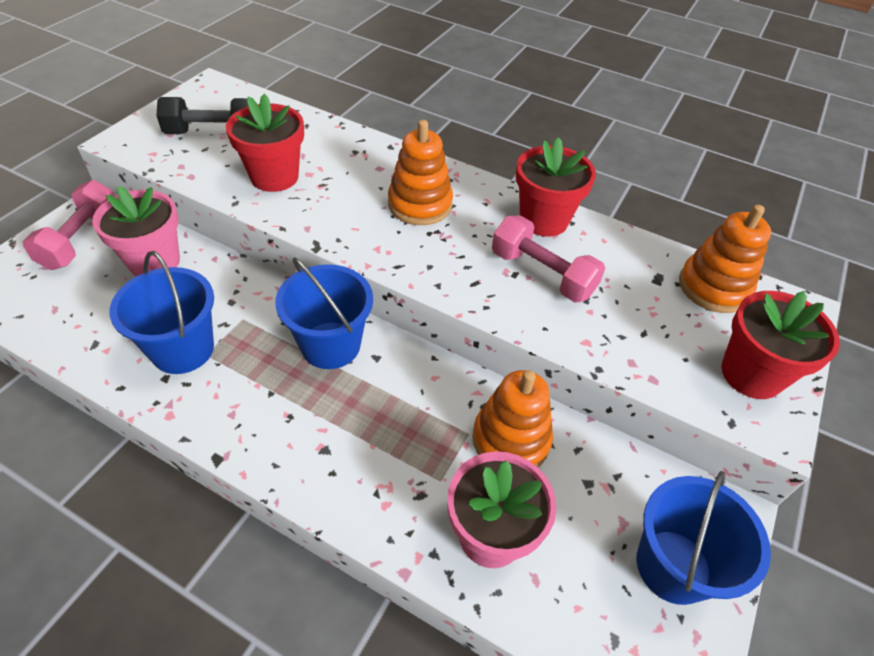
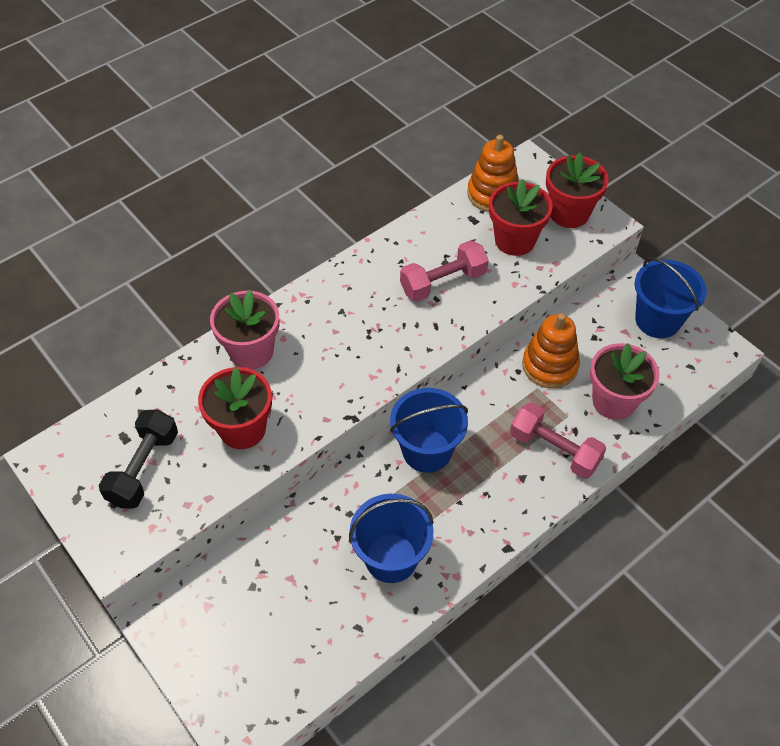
camera: 65 degrees left, 5 degrees up
pink dumbbell [22,180,115,270] -> pink dumbbell moved to [510,402,606,479]
pink flower pot [92,186,180,276] -> pink flower pot moved to [210,290,280,369]
orange stacking toy [388,120,453,225] -> none
red flower pot [516,137,596,237] -> red flower pot moved to [489,179,553,256]

